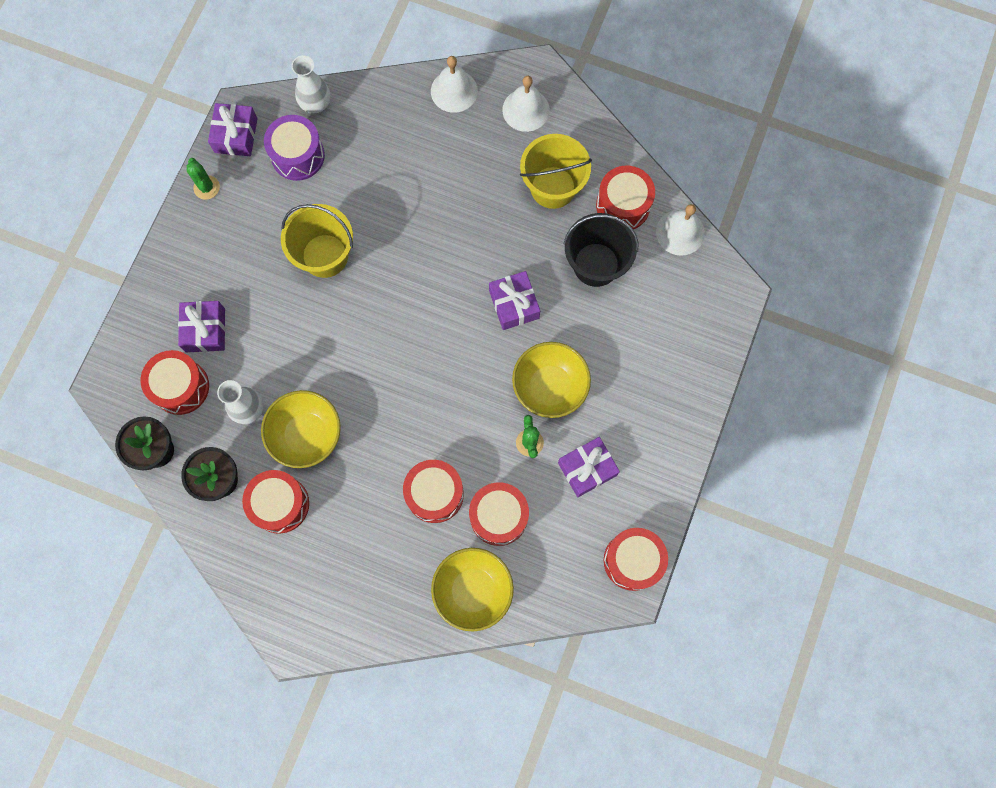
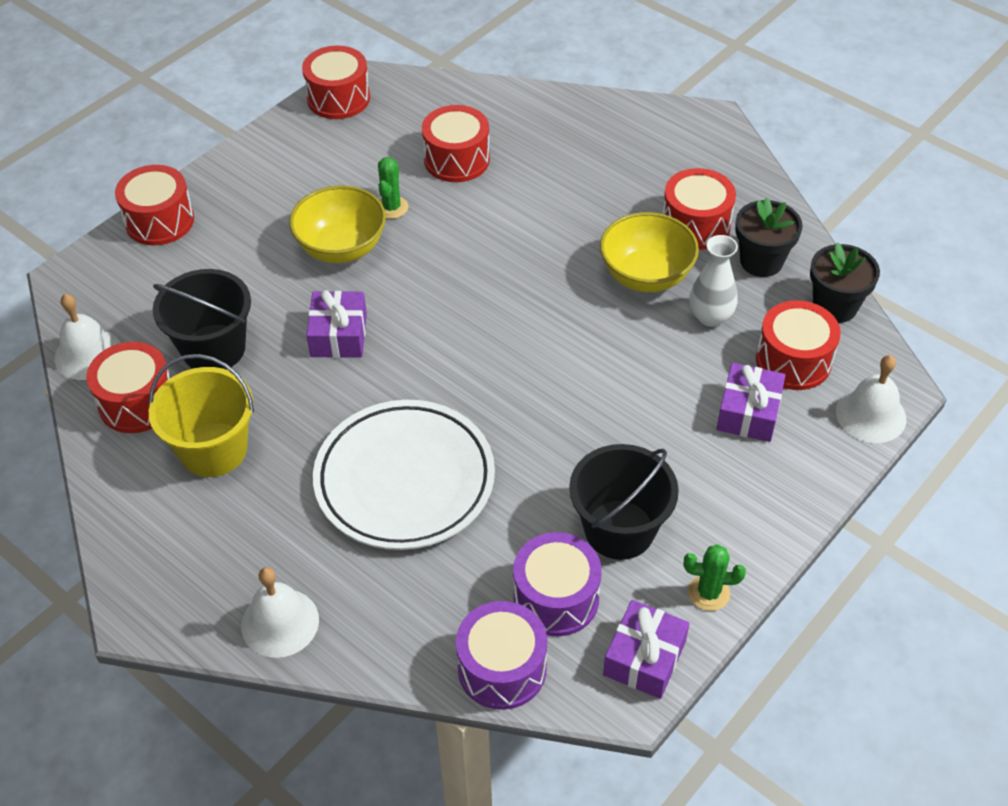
camera: 160 degrees left, 25 degrees down
green cactus [187,158,220,200] -> green cactus turned 75 degrees counterclockwise [684,544,746,611]
yellow bucket [281,204,353,278] -> none
white vase [291,55,330,113] -> purple drum [456,601,547,710]
red drum [403,460,464,523] -> red drum moved to [115,165,194,245]
yellow bowl [431,548,514,631] -> none
white bell [502,76,550,132] -> white bell moved to [836,355,906,443]
purple gift [558,437,620,497] -> none
none -> white plate [313,400,495,550]
none -> black bucket [569,444,679,560]

